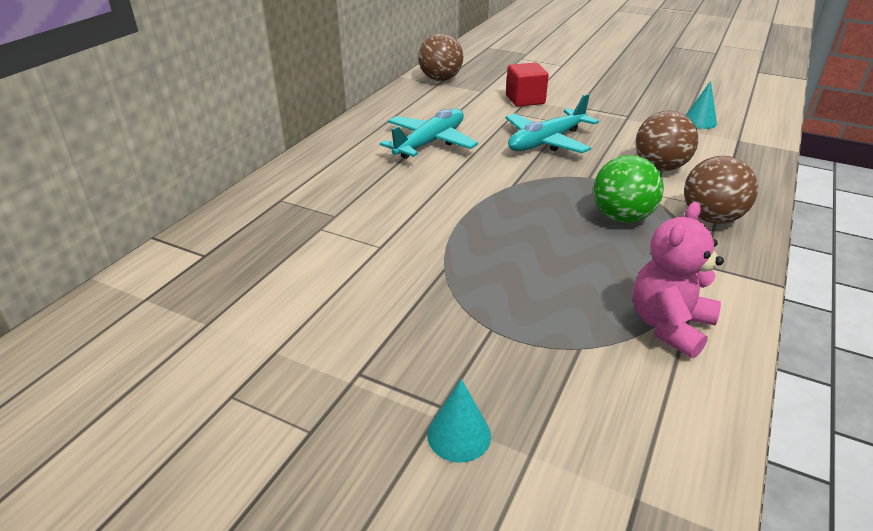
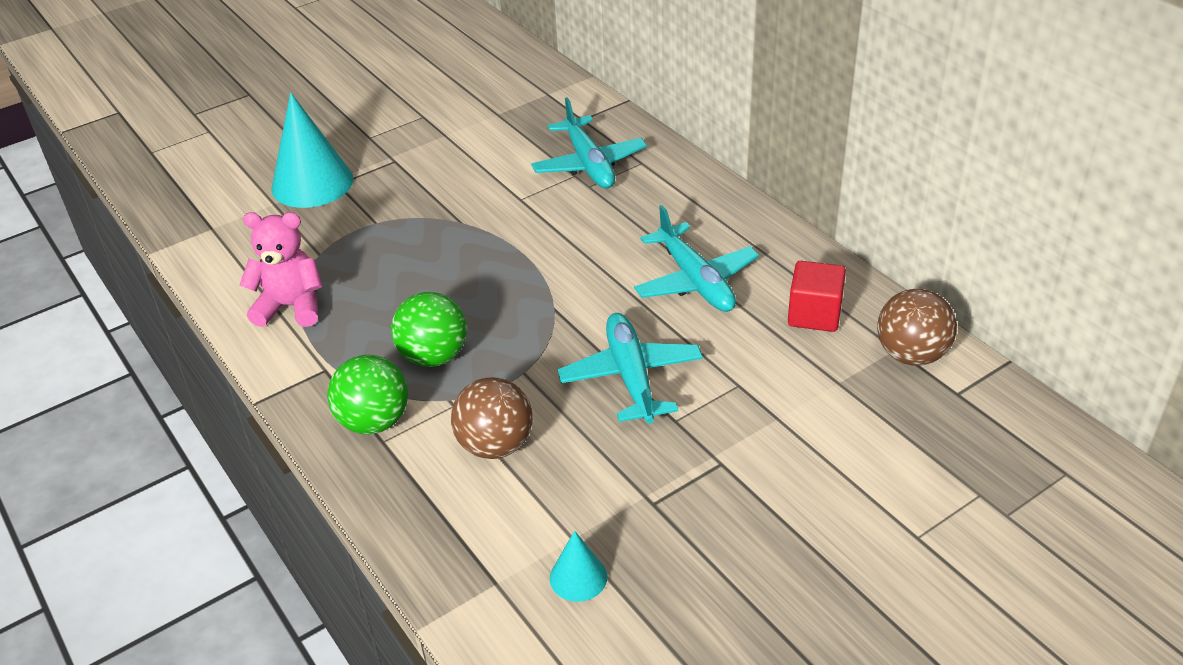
camera: 120 degrees right, 5 degrees up
turquoise cone [427,379,491,463] -> turquoise cone [272,92,354,208], size x2.03
red cube [506,62,549,107] -> red cube moved to [788,261,846,332]
pink teddy bear [633,202,724,358] -> pink teddy bear turned 60 degrees counterclockwise [239,212,322,327]
brown ball [684,156,758,224] -> green ball [327,355,408,434]
none -> turquoise plane [531,97,647,188]

